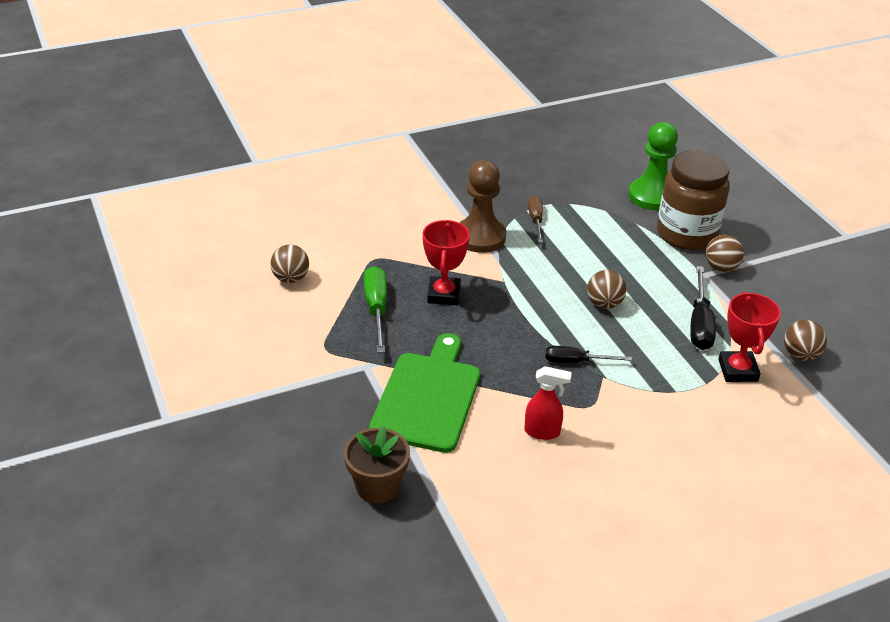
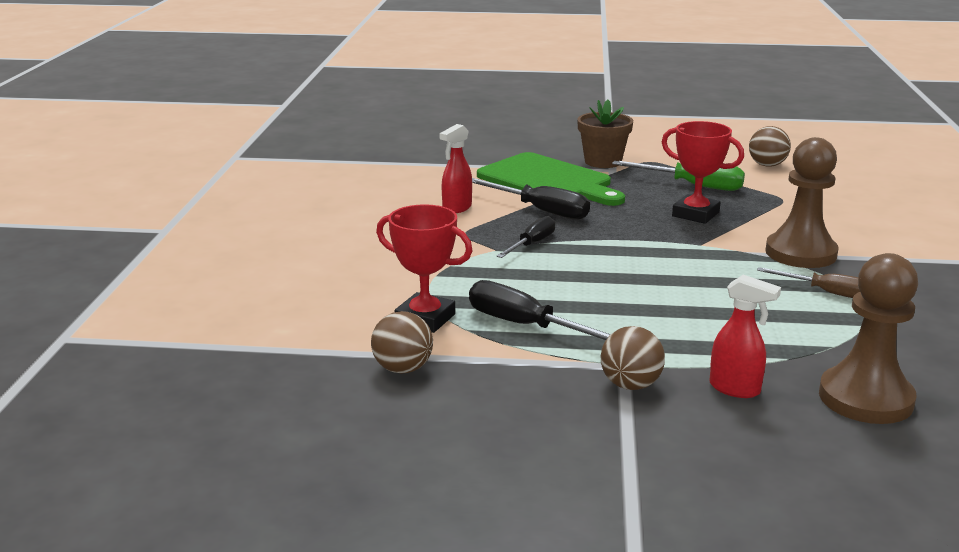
camera: 120 degrees right, 15 degrees down
brown flower pot [344,426,410,503] -> brown flower pot moved to [577,100,633,168]
brown ball [587,270,626,309] -> none
green pawn [628,122,678,210] -> brown pawn [819,253,918,424]
brown jar [657,150,730,250] -> red spray bottle [709,275,781,398]
none -> black screwdriver [472,178,590,220]

